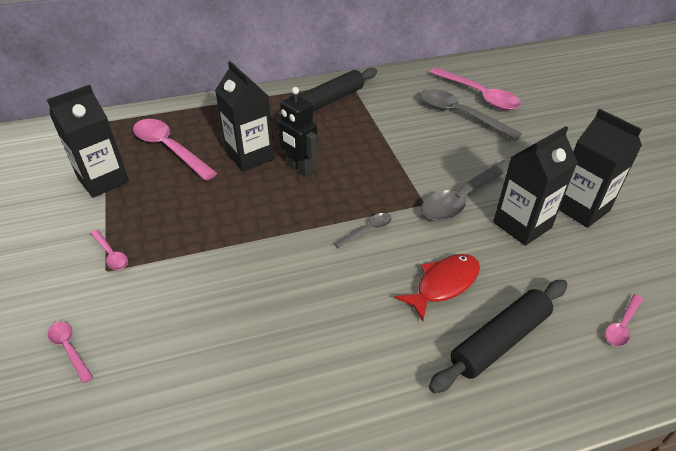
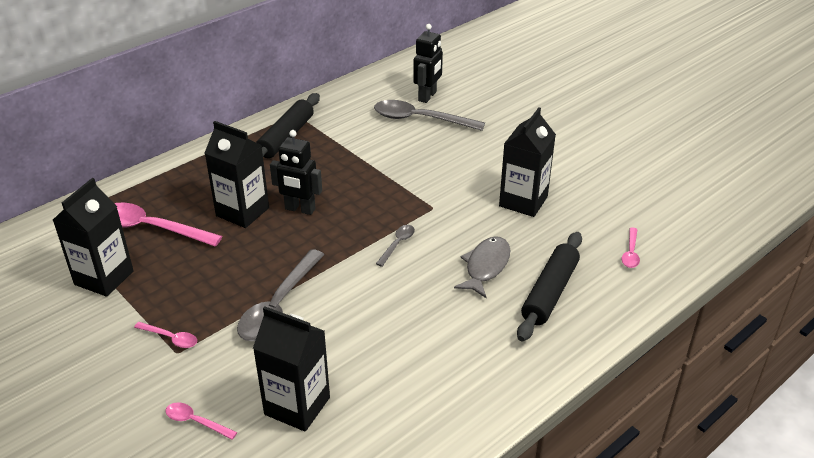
camera: 25 degrees left, 5 degrees down
red fish [395,254,480,321] -> grey fish [454,236,510,298]
grey spoon [421,160,510,221] -> grey spoon moved to [237,249,325,341]
pink spoon [429,68,521,110] -> black robot [413,24,443,103]
black carton [559,109,642,228] -> black carton moved to [253,306,330,432]

